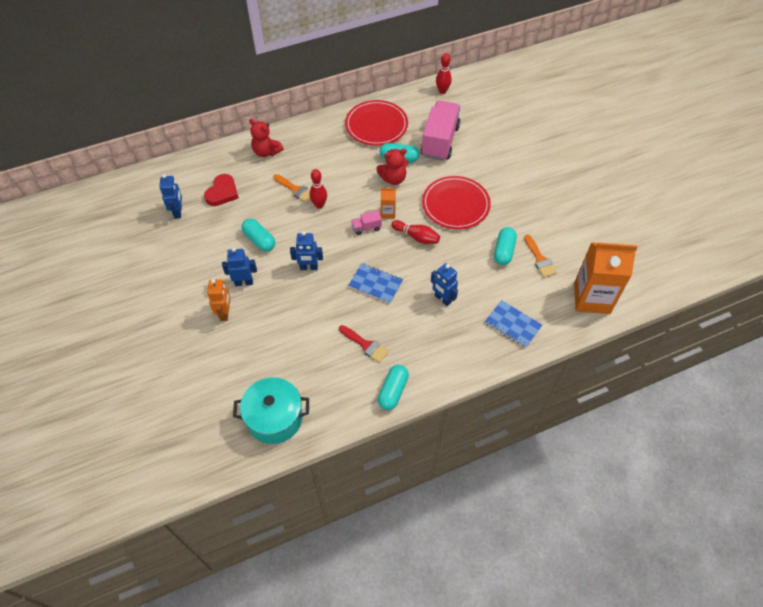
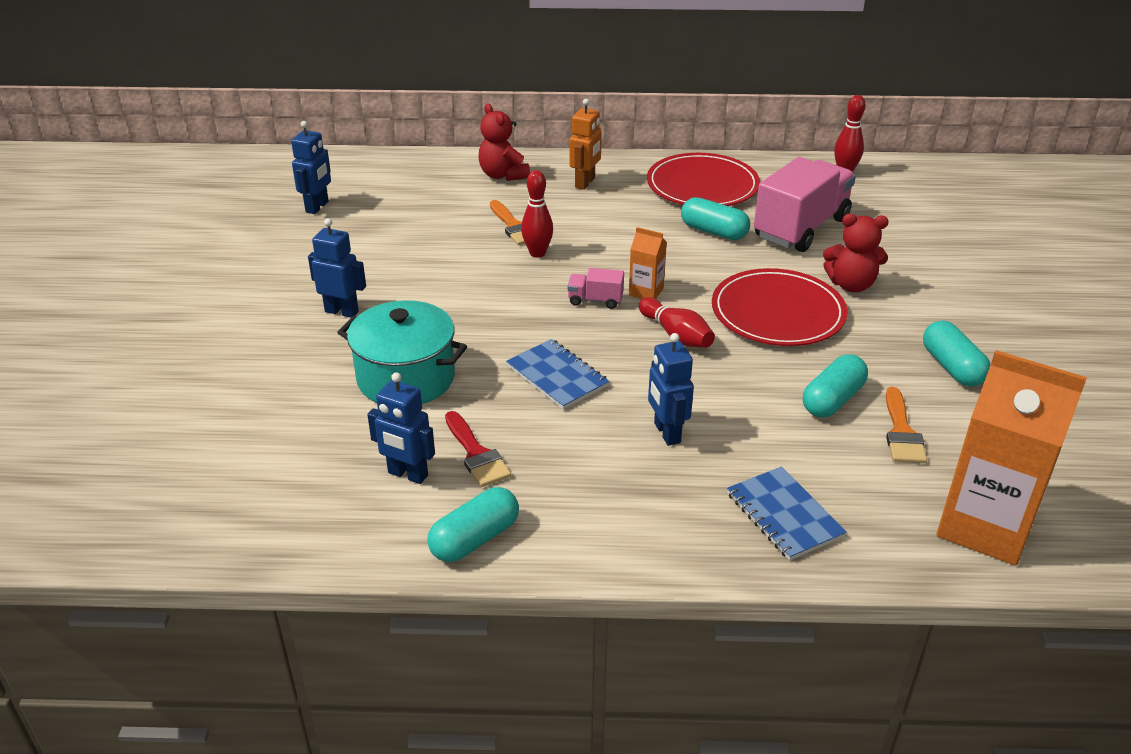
camera: 25 degrees right, 20 degrees down
red heart [204,174,239,206] -> none
orange robot [207,279,231,321] -> orange robot moved to [570,99,602,190]
turquoise pot [233,377,309,444] -> turquoise pot moved to [337,300,467,404]
turquoise capsule [242,219,275,252] -> turquoise capsule moved to [923,321,990,387]
blue robot [290,231,323,270] -> blue robot moved to [367,372,435,484]
red teddy bear [376,148,408,185] -> red teddy bear moved to [823,214,889,292]

